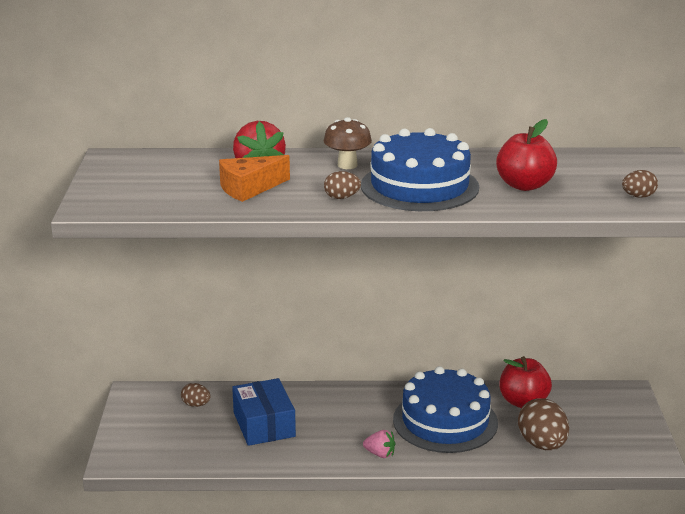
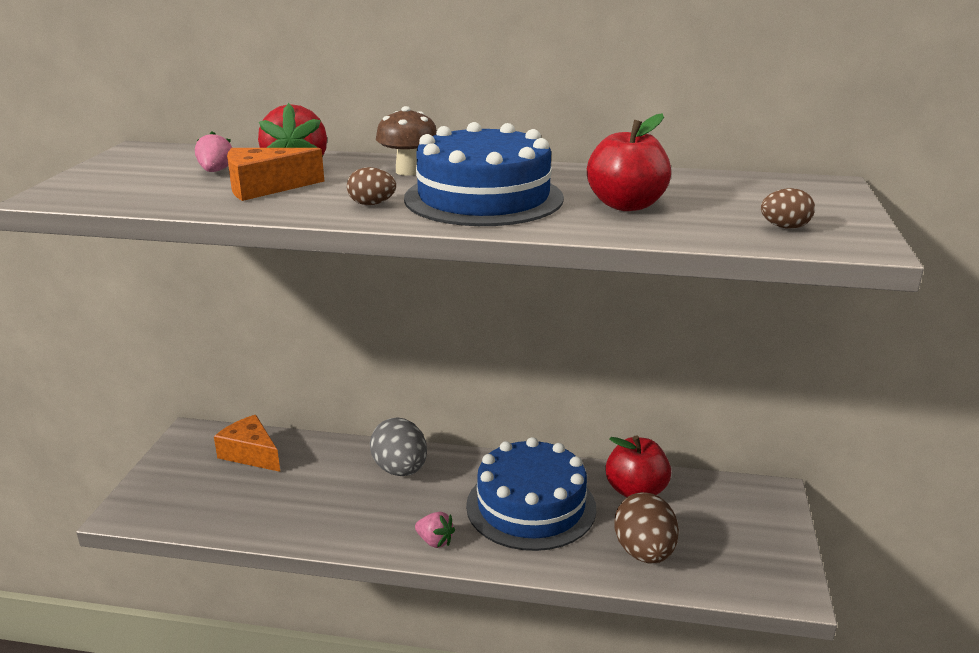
camera: 10 degrees right, 0 degrees up
brown egg [181,383,210,407] -> orange cheese [214,415,280,472]
blue box [232,378,296,446] -> none
none -> pink strawberry [195,132,232,172]
none -> grey egg [370,417,427,476]

